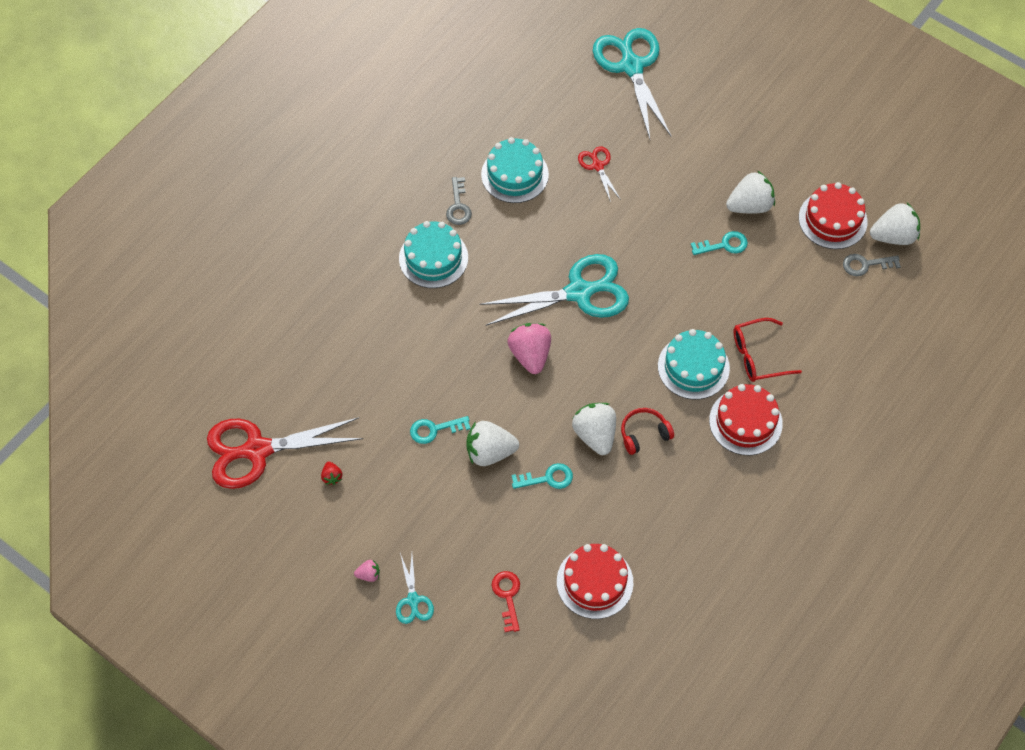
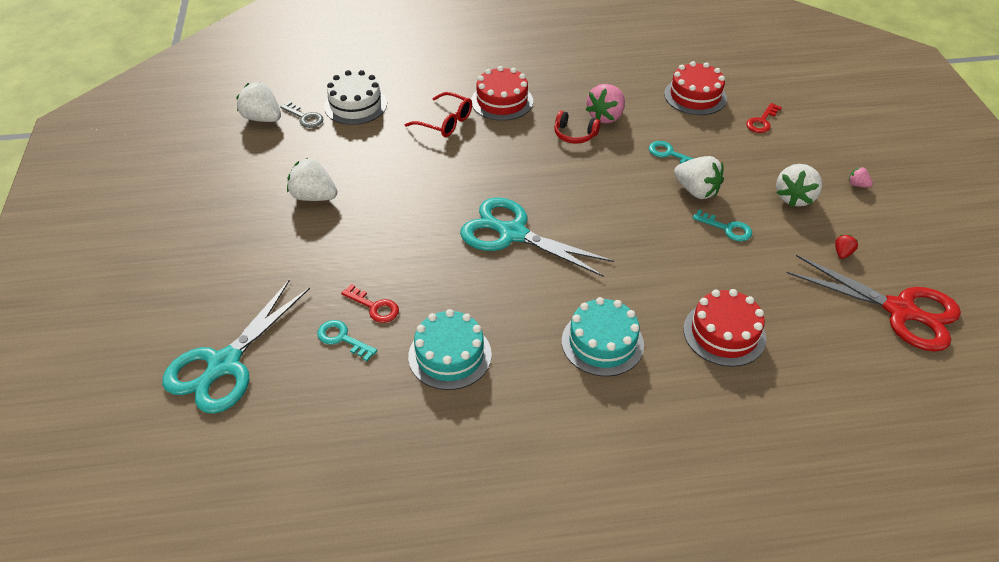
camera: 135 degrees left, 15 degrees down
turquoise scissors [396,553,434,624] -> none
grey key [446,177,472,225] -> none
pink strawberry [508,323,551,374] -> pink strawberry moved to [586,84,625,123]
white strawberry [572,403,616,455] -> white strawberry moved to [776,164,822,207]
red scissors [578,146,621,202] -> red key [341,284,399,323]
turquoise cake [658,329,730,399] -> none
turquoise key [691,231,748,255] -> turquoise key moved to [317,320,377,361]
red cake [799,182,868,249] -> red cake moved to [683,289,766,367]
none -> white cake [324,70,387,125]

